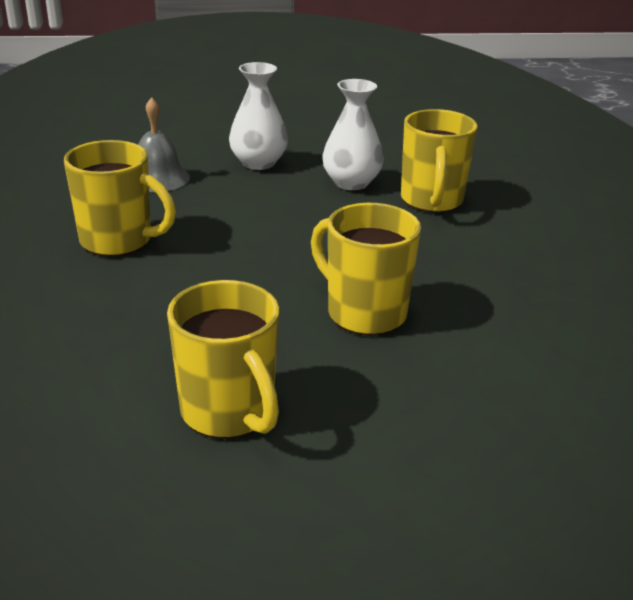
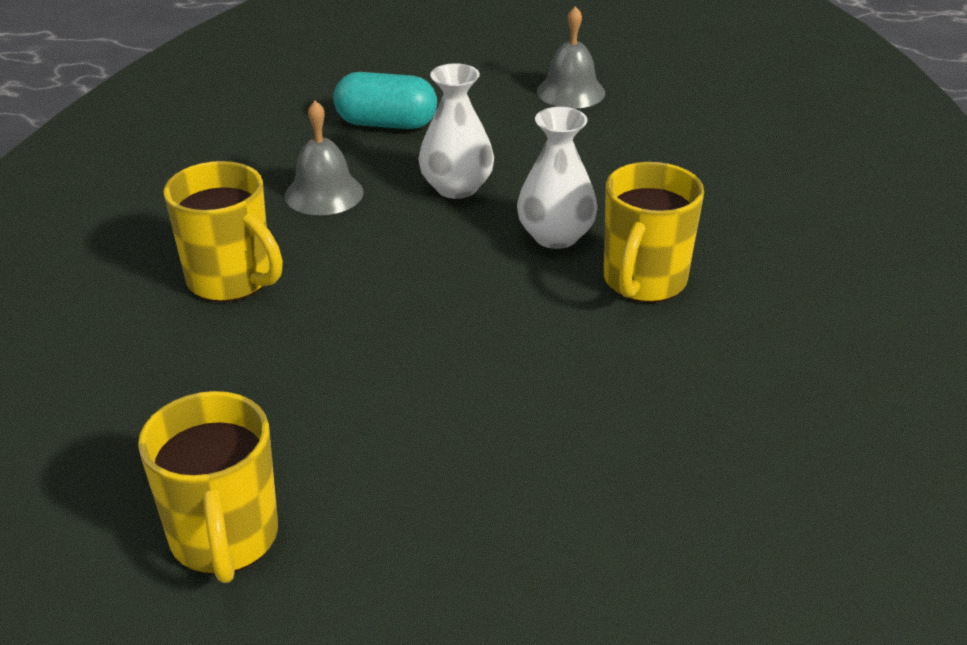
camera: 20 degrees right, 5 degrees up
yellow mug [311,203,421,336] -> none
none -> turquoise capsule [333,72,437,129]
none -> grey bell [537,6,605,109]

